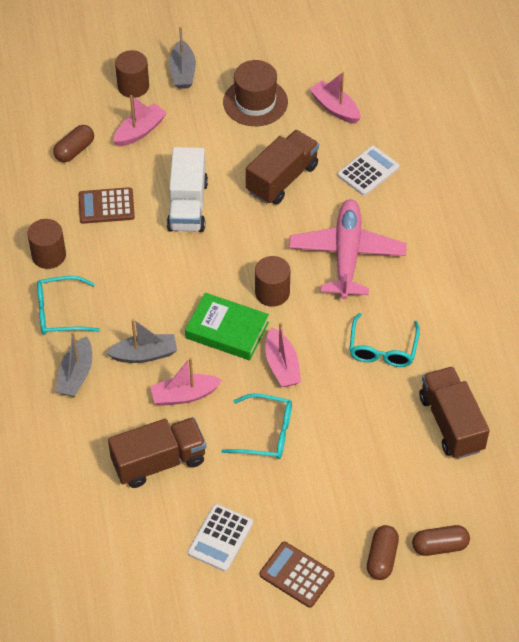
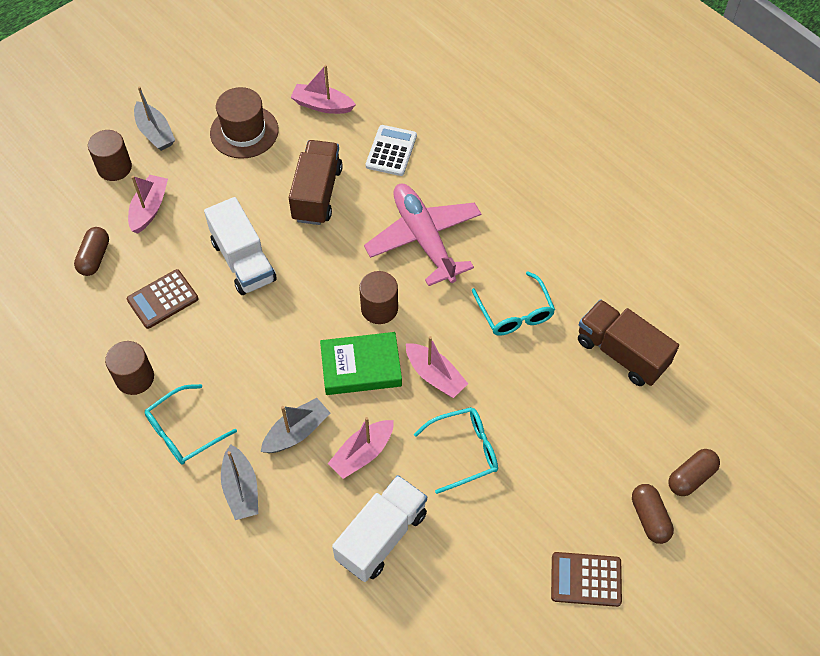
camera: 30 degrees left, 5 degrees up
brown truck [108,417,206,488] -> white truck [332,475,427,582]
white calculator [188,504,253,572] -> none

